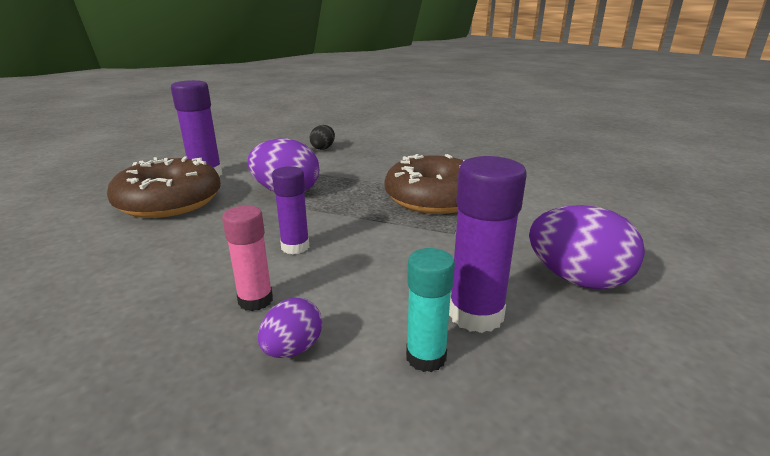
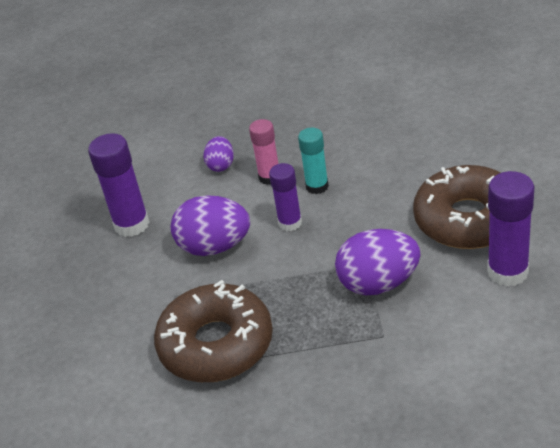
camera: 160 degrees right, 15 degrees up
black egg [310,125,335,150] -> none
turquoise glue stick [406,248,455,372] -> turquoise glue stick moved to [298,128,329,194]
purple egg [529,205,645,290] -> purple egg moved to [171,195,250,256]

